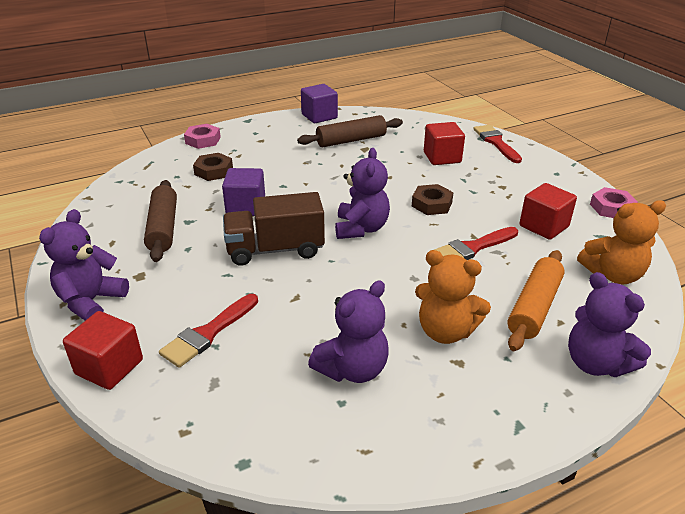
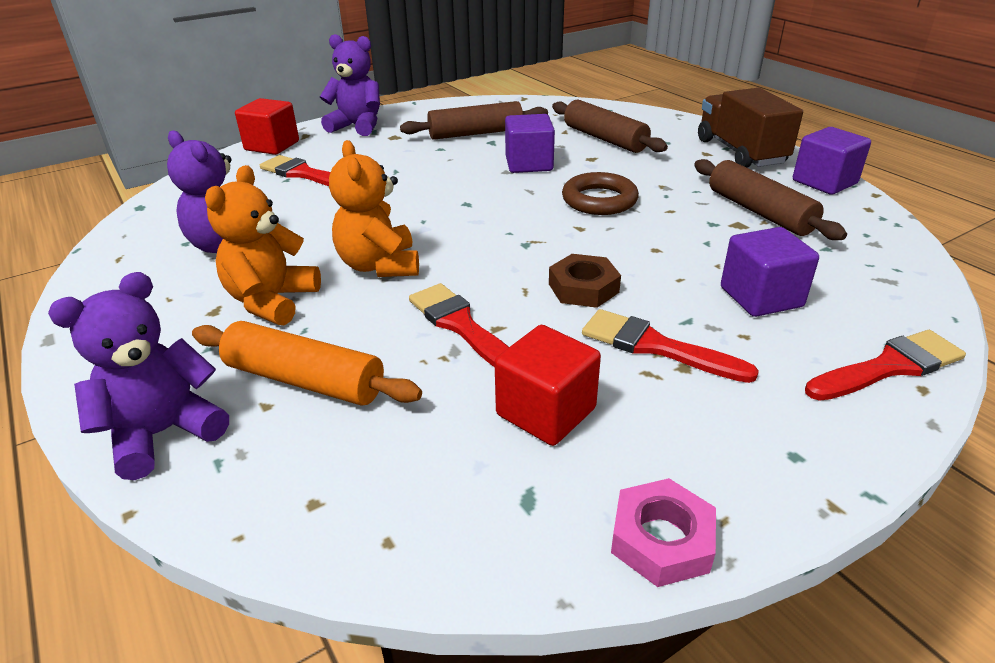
camera: 85 degrees right, 0 degrees up
pink nut [184,124,221,149] -> none
brown nut [193,153,233,181] -> brown rolling pin [552,100,668,153]
brown truck [223,192,325,266] -> brown truck moved to [698,88,803,168]
purple teddy bear [335,148,390,239] -> none
red cube [424,122,465,165] -> purple cube [721,227,819,317]
orange teddy bear [577,200,666,284] -> orange teddy bear moved to [329,140,419,277]
none -> brown ring [562,172,639,215]
none -> red brush [582,309,759,383]

